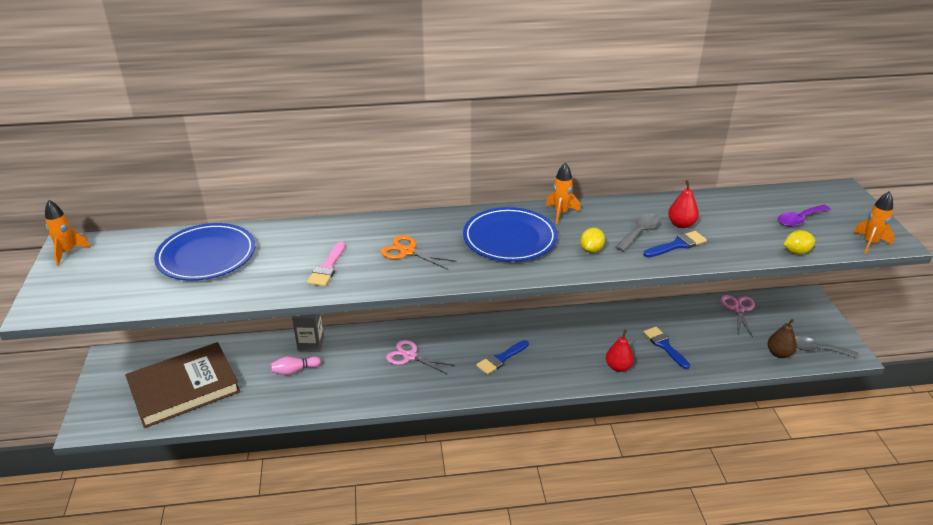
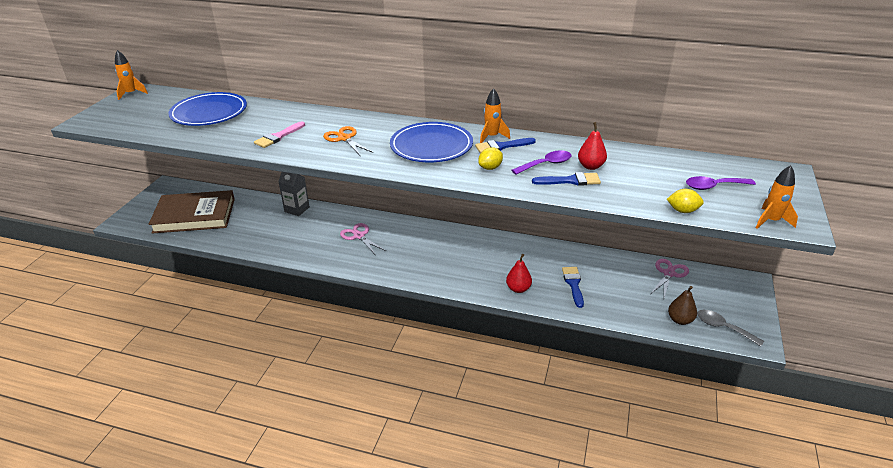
camera: 25 degrees right, 0 degrees up
pink bowling pin [271,356,321,375] -> none
blue brush [476,340,529,375] -> blue brush moved to [475,138,536,153]
grey spoon [615,213,660,251] -> purple spoon [512,150,571,175]

